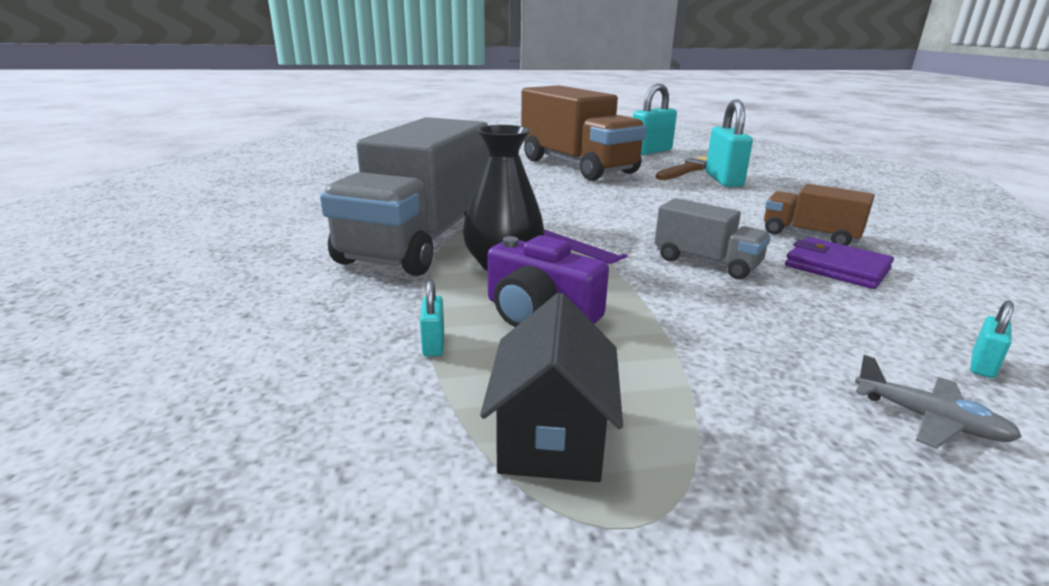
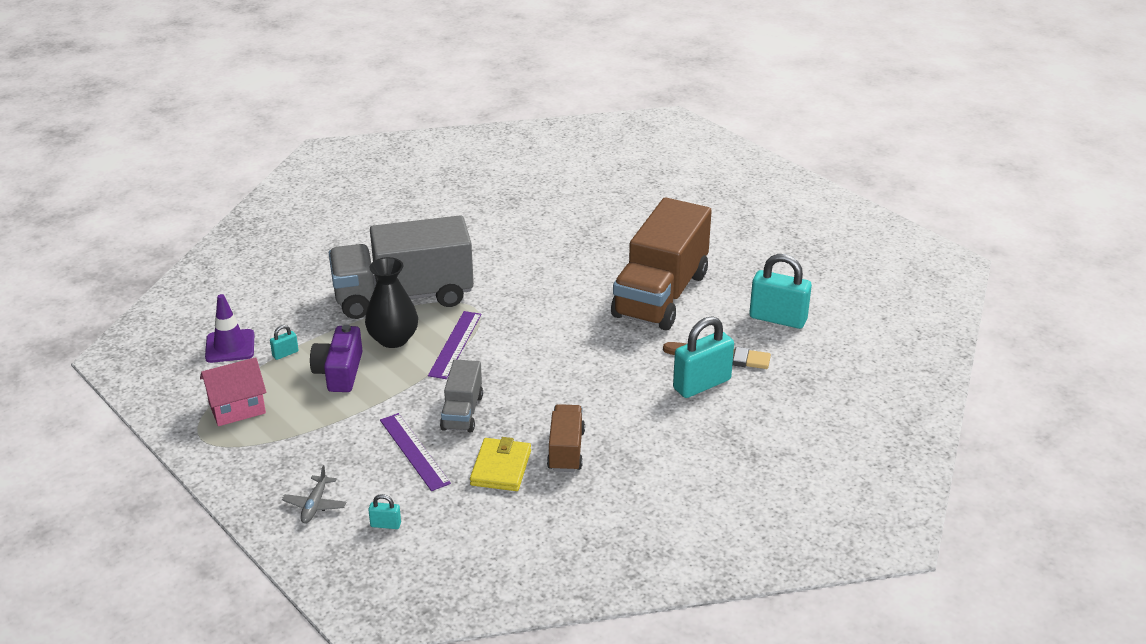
camera: 60 degrees right, 10 degrees up
black house [480,293,623,482] -> pink house [200,357,266,426]
purple wallet [785,237,894,289] -> yellow wallet [470,437,531,491]
none -> purple traffic cone [205,294,254,363]
none -> purple ruler [380,413,451,491]

